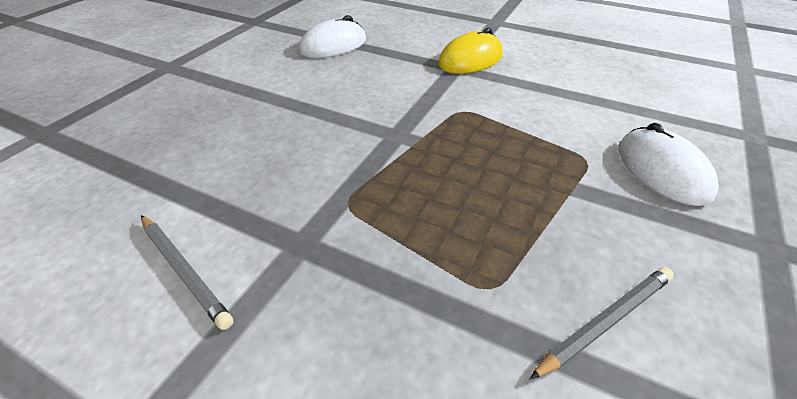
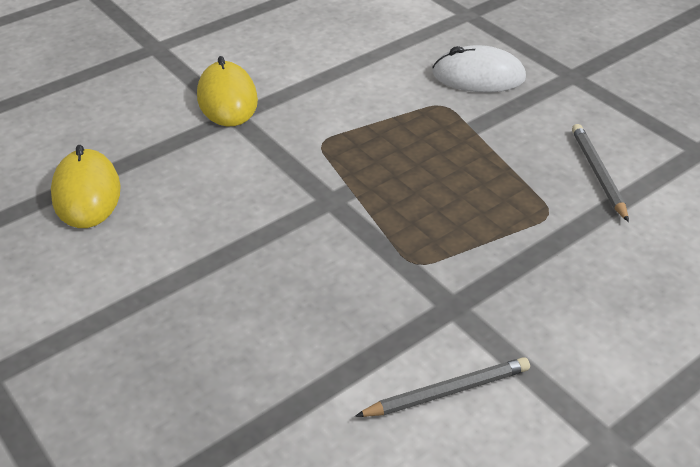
camera: 65 degrees left, 0 degrees up
white mouse [299,15,366,58] -> yellow mouse [51,145,121,228]

